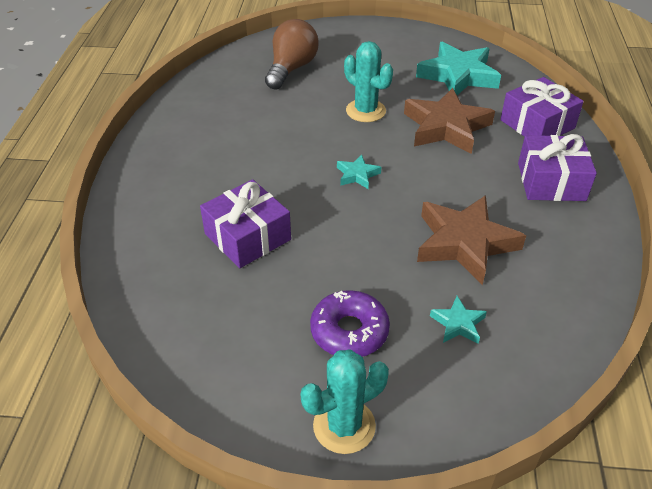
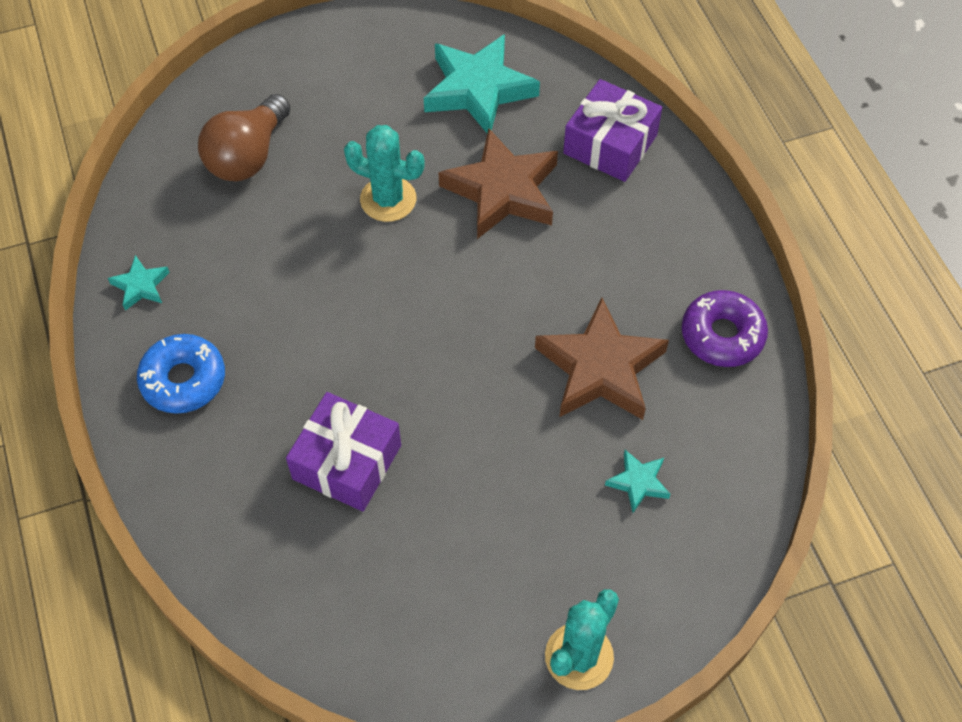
camera: 25 degrees left, 15 degrees up
brown light bulb [265,19,319,90] -> brown light bulb turned 150 degrees counterclockwise [198,94,291,181]
purple donut [310,290,390,357] -> purple donut moved to [682,290,768,367]
turquoise star [337,154,381,189] -> turquoise star moved to [108,255,170,311]
purple gift [518,134,597,201] -> none
none -> blue donut [137,334,225,414]

